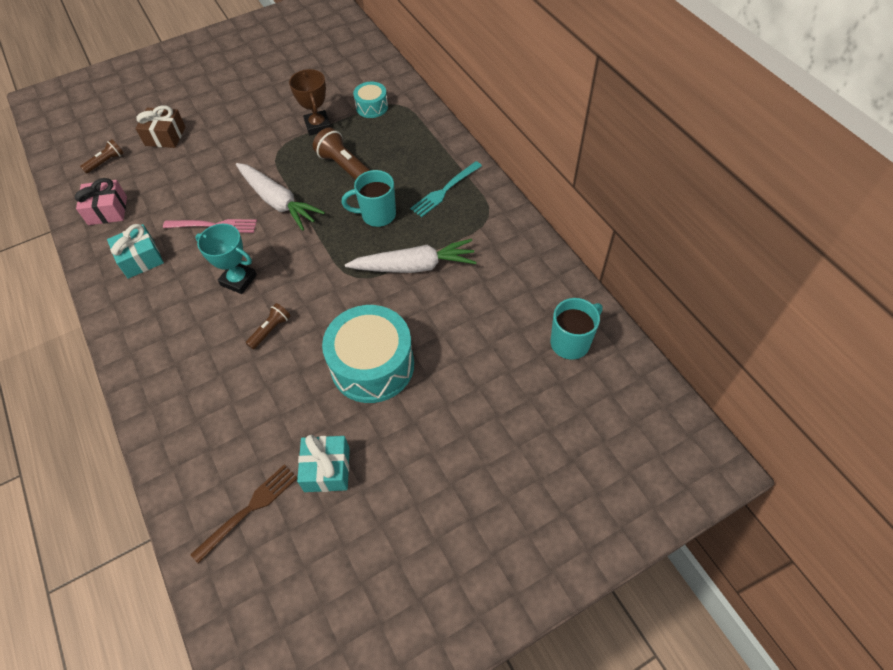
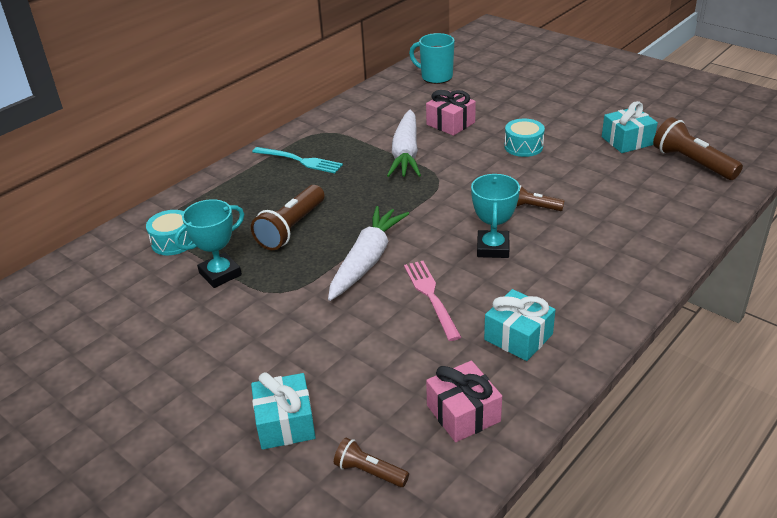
camera: 110 degrees left, 20 degrees down
brown gift [136,105,185,148] -> turquoise gift [251,372,316,450]
brown fork [190,464,297,563] -> brown flashlight [653,117,743,180]
brown trophy [289,69,331,135] -> turquoise trophy [174,199,244,288]
turquoise drum [322,305,414,403] -> turquoise drum [504,119,545,157], size x0.51
turquoise mug [342,170,396,227] -> none
white carrot [345,239,476,273] -> white carrot turned 150 degrees counterclockwise [387,110,421,177]
none -> pink gift [426,90,476,136]

